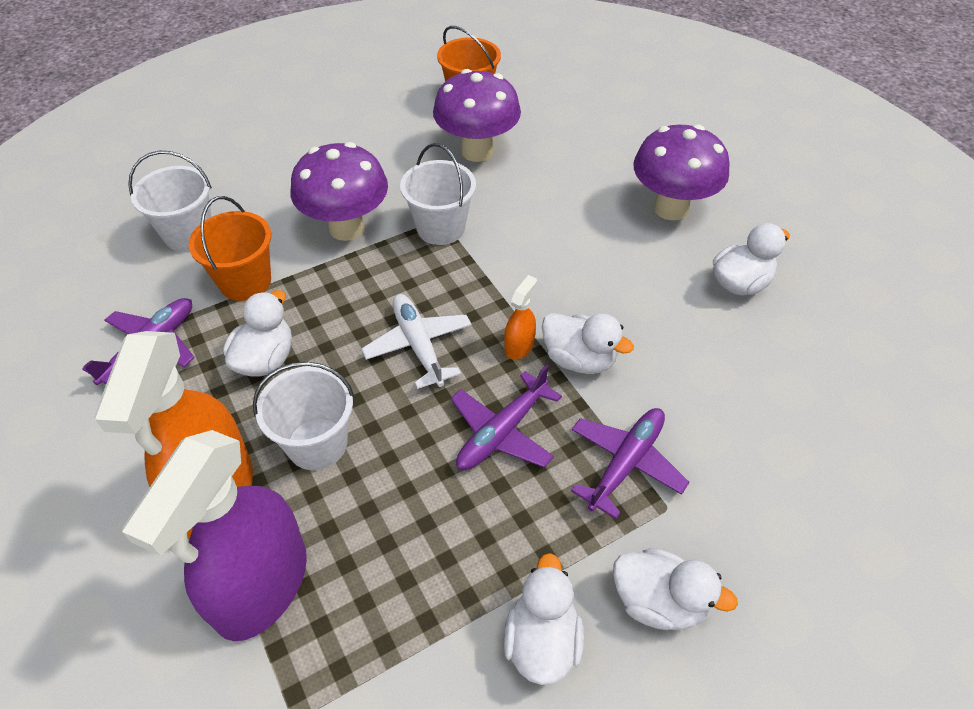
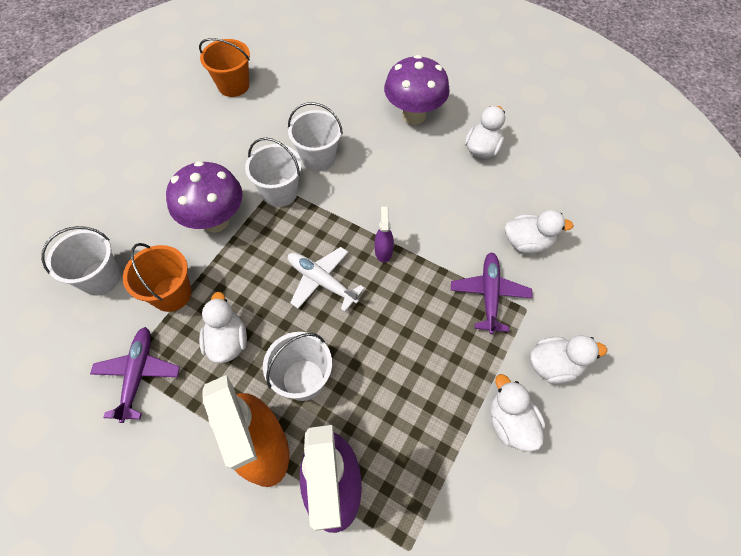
camera: 30 degrees left, 10 degrees up
purple mushroom [433,69,521,162] -> none
purple plane [451,365,562,470] -> none
orange spray bottle [504,275,537,360] -> purple spray bottle [375,207,394,263]
white duck [542,313,634,374] -> white duck moved to [505,210,574,254]
none -> white bucket [288,102,343,172]

